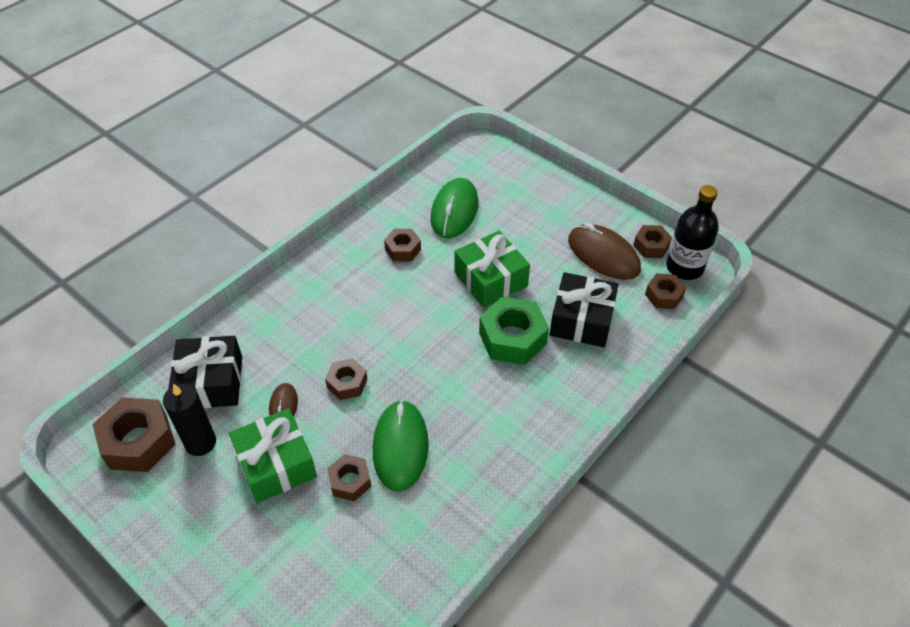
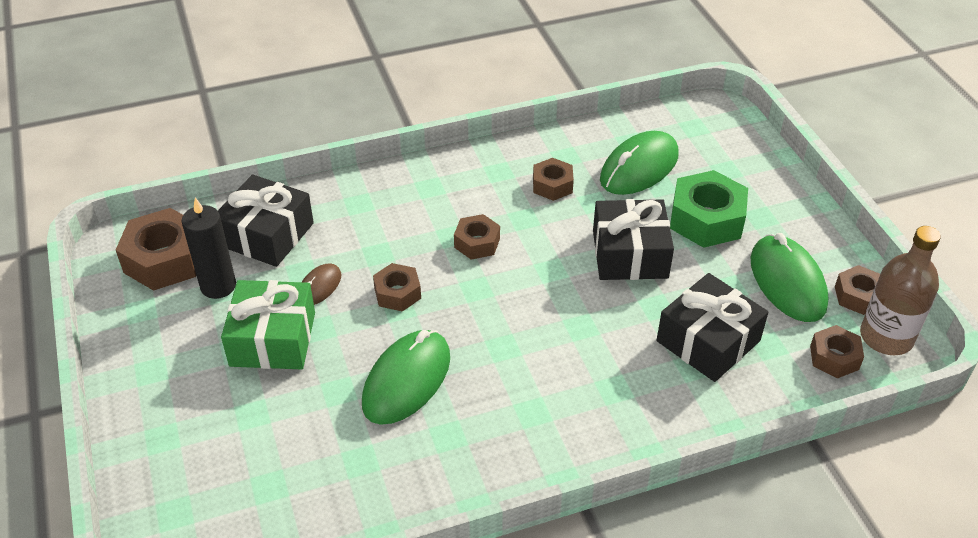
camera: 30 degrees right, 5 degrees down
brown nut [327,454,371,501] -> brown nut moved to [454,214,500,260]
green gift [454,231,530,308] -> black gift [593,199,674,280]
green nut [479,296,549,365] -> green nut moved to [670,170,748,248]
brown mouse [568,223,641,280] -> green mouse [751,233,828,322]
black bottle [666,185,719,280] -> brown bottle [860,226,941,355]

